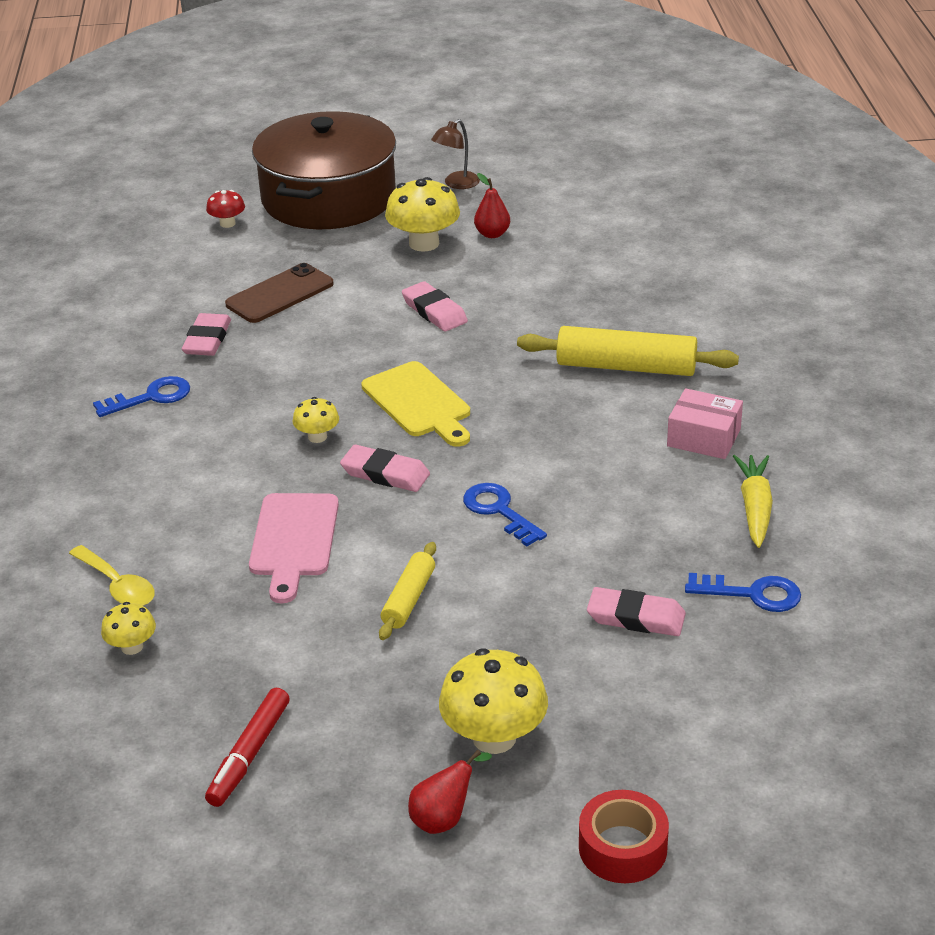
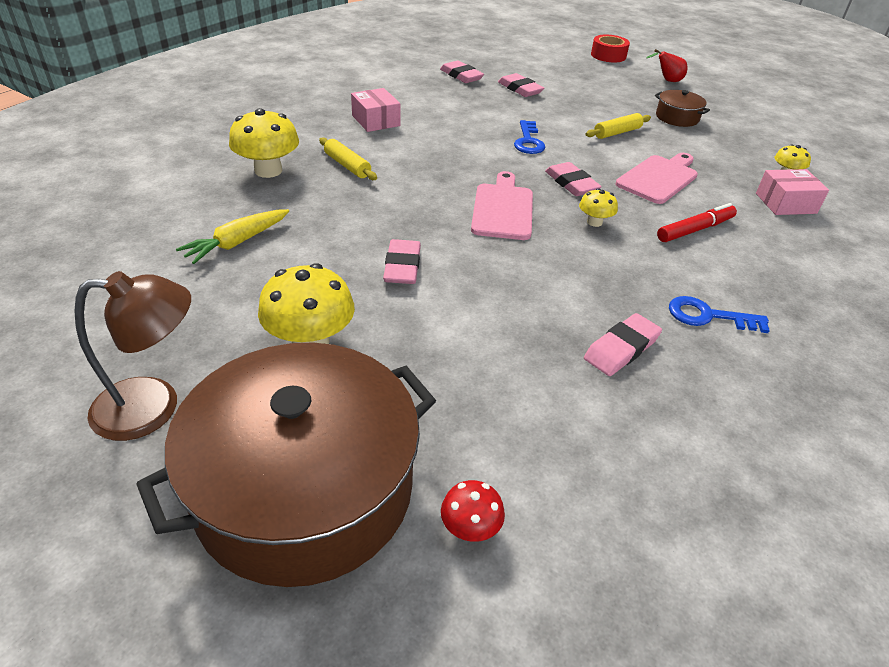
camera: 145 degrees left, 5 degrees up
yellow spoon [69,545,155,606] -> pink box [756,169,829,215]
red marker [205,688,290,807] -> red marker moved to [657,203,737,242]
brown phone [225,263,334,323] -> none
yellow cutting board [361,361,470,447] -> pink cutting board [471,171,533,240]
brown lamp [431,119,480,189] -> brown lamp [74,271,191,441], size x1.62
yellow mushroom [439,649,548,754] -> yellow mushroom moved to [229,108,299,178]
red pear [474,173,510,238] -> none
yellow rolling pin [517,326,739,376] -> yellow rolling pin [319,137,377,180], size x0.57
blue key [685,573,801,612] -> pink eraser [440,60,484,83]
yellow carrot [733,455,773,548] -> yellow carrot moved to [176,209,289,264]
none -> brown pot [655,90,710,127]

